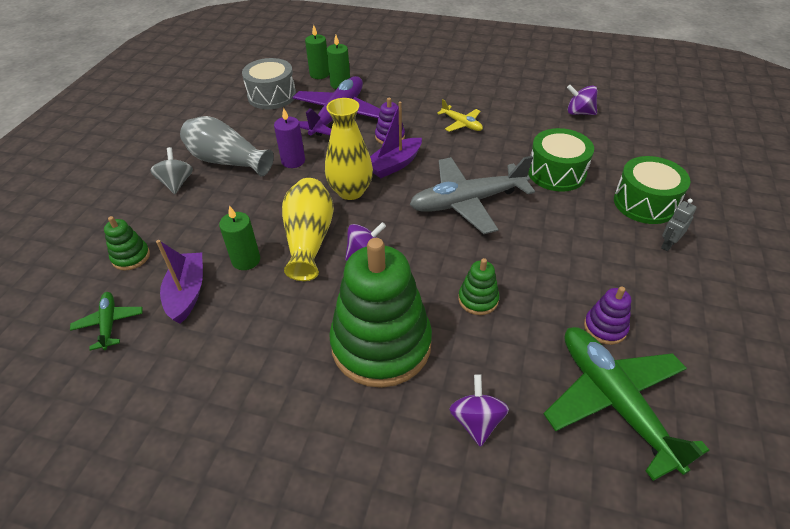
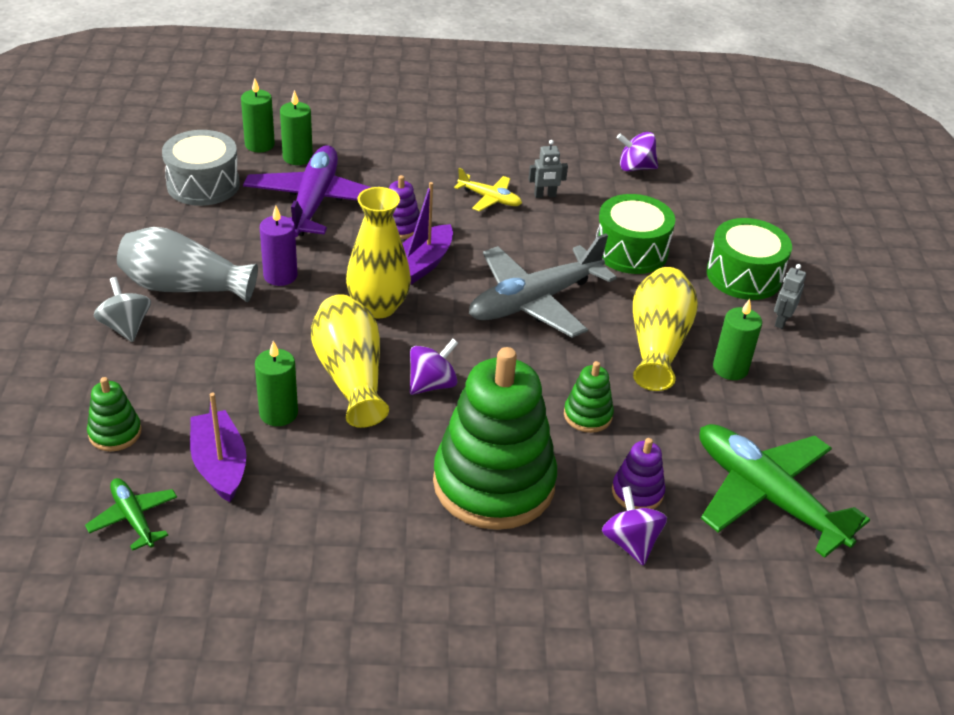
camera: 20 degrees left, 5 degrees down
purple stacking toy [584,286,631,345] -> purple stacking toy moved to [612,438,665,509]
none -> grey robot [528,140,568,198]
none -> yellow vase [633,267,698,391]
none -> green candle [713,299,762,380]

